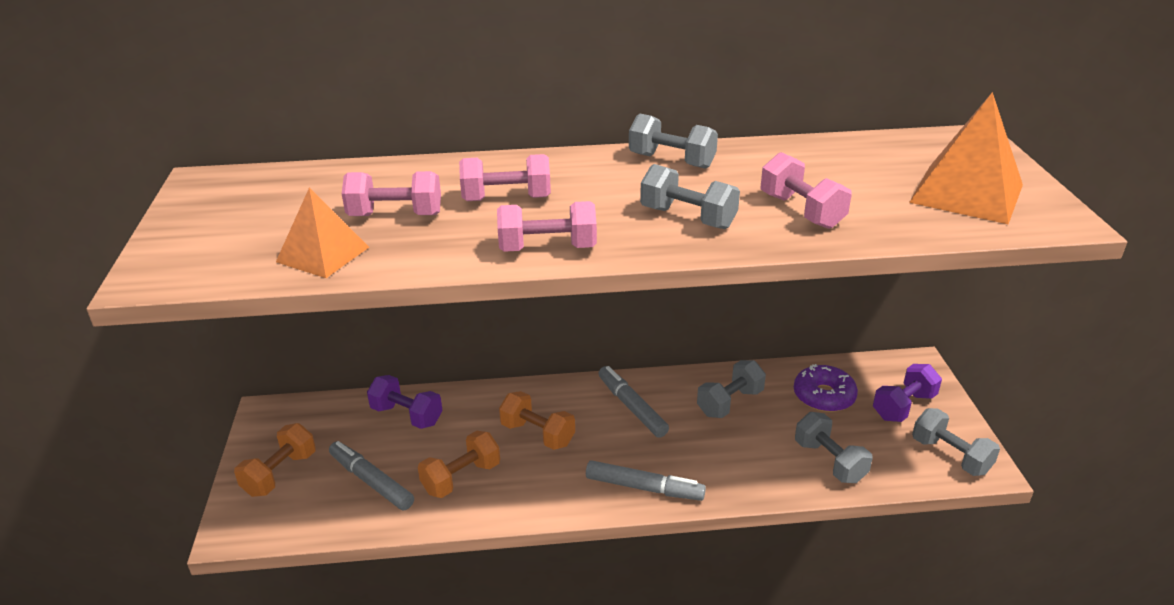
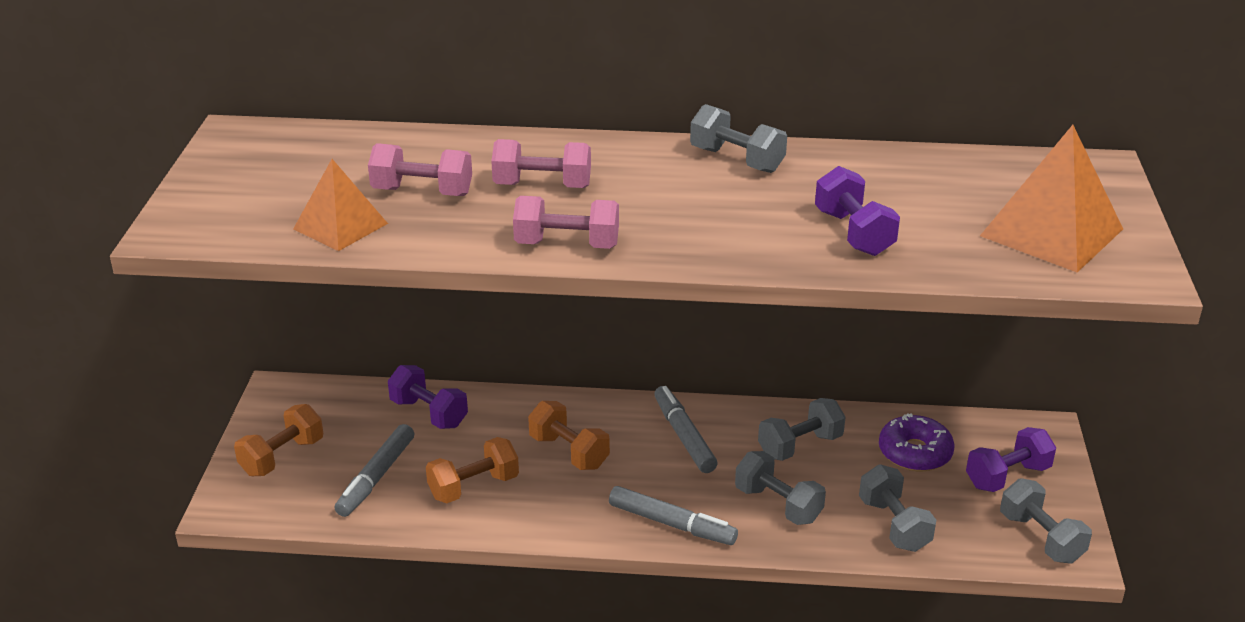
camera: 10 degrees right, 0 degrees up
grey marker [329,441,414,511] -> grey marker turned 120 degrees counterclockwise [335,424,415,517]
grey dumbbell [640,164,740,229] -> grey dumbbell moved to [735,451,826,525]
pink dumbbell [761,152,852,229] -> purple dumbbell [815,166,900,256]

